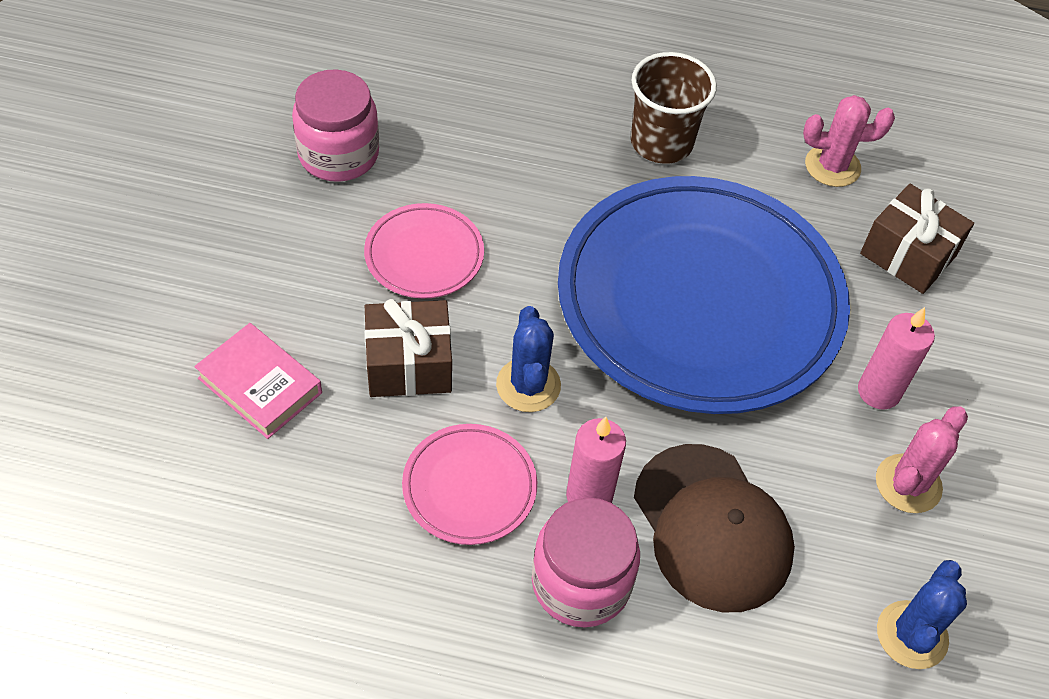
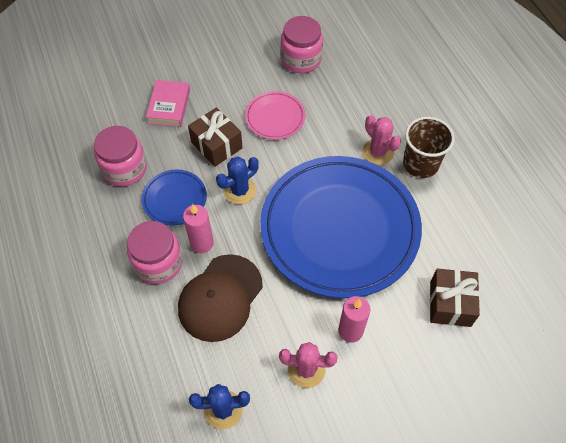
camera: 60 degrees right, 5 degrees up
pink plate [402,424,537,545] -> blue plate [142,170,207,226]
pink cactus [803,95,895,187] -> pink cactus moved to [363,115,401,165]
none -> pink jar [94,126,147,186]

